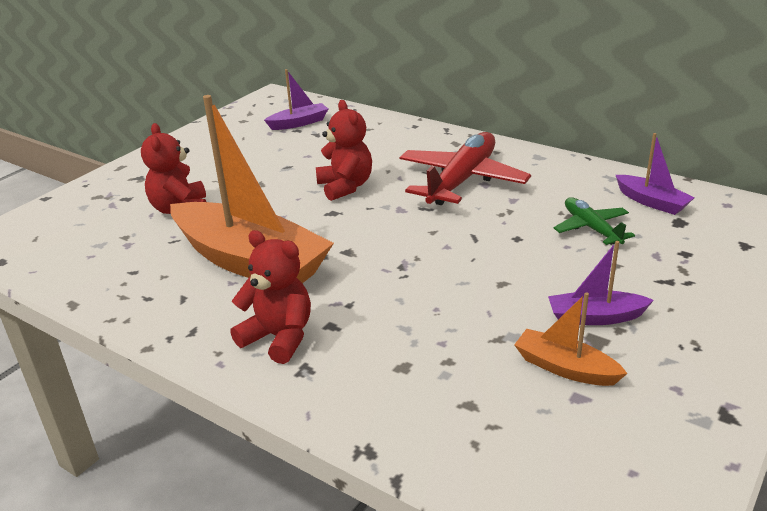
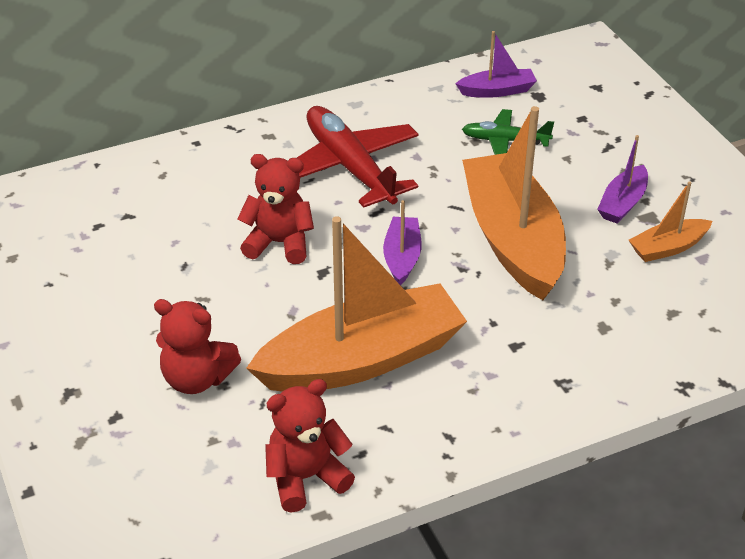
camera: 60 degrees left, 10 degrees up
red teddy bear [230,230,311,364] -> red teddy bear moved to [265,379,355,513]
purple boat [264,69,328,130] -> purple boat moved to [383,200,422,285]
none -> orange boat [462,106,566,300]

